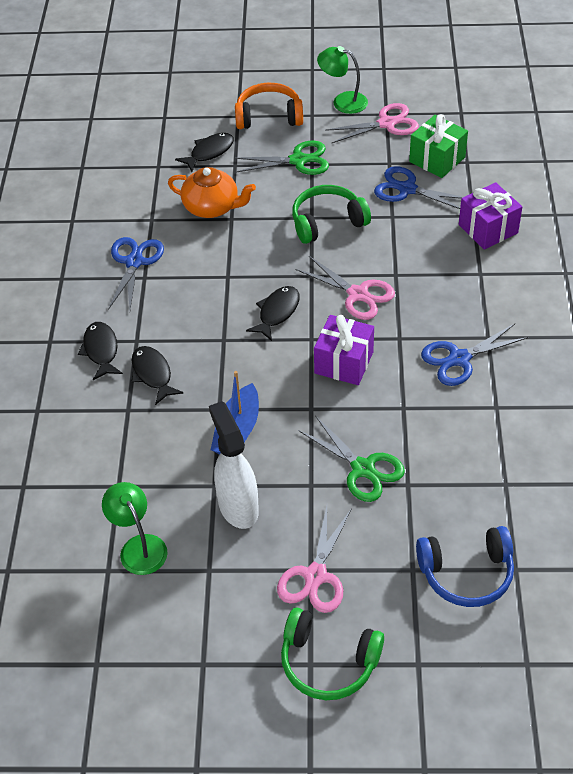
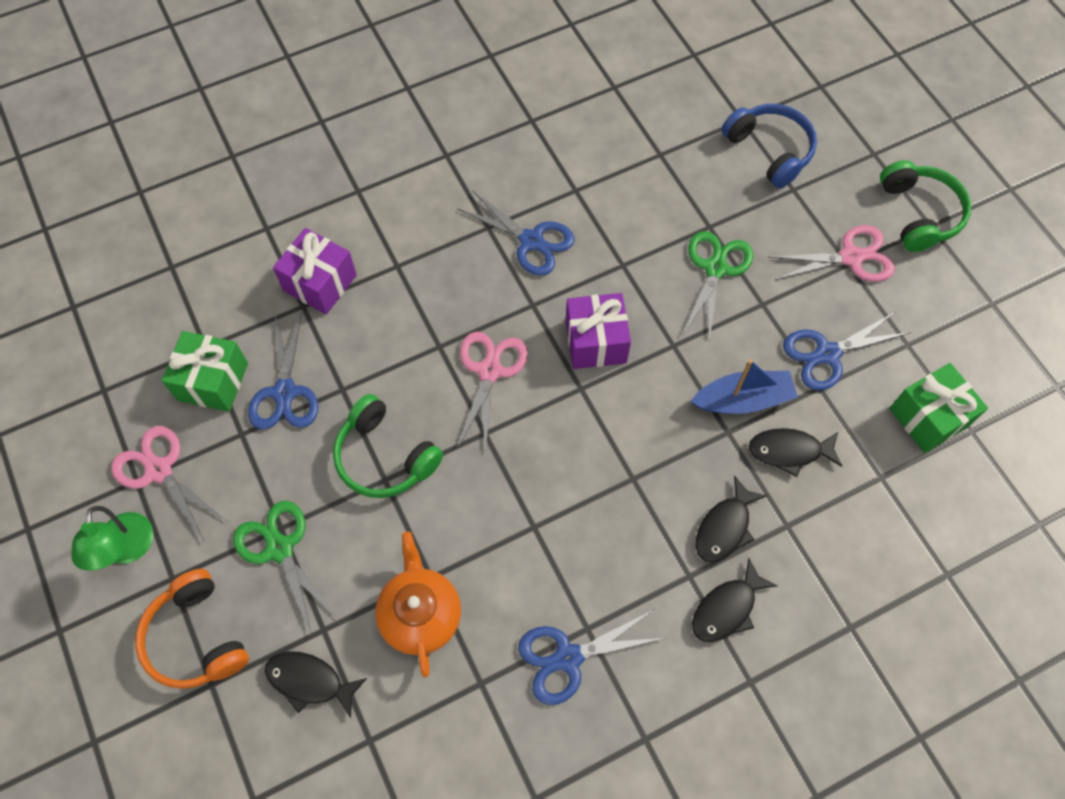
camera: 120 degrees left, 15 degrees up
green lamp [102,482,168,575] -> green gift [889,363,988,453]
white spray bottle [209,401,259,529] -> blue scissors [783,312,911,391]
black fish [246,286,300,341] -> black fish moved to [749,428,842,477]

